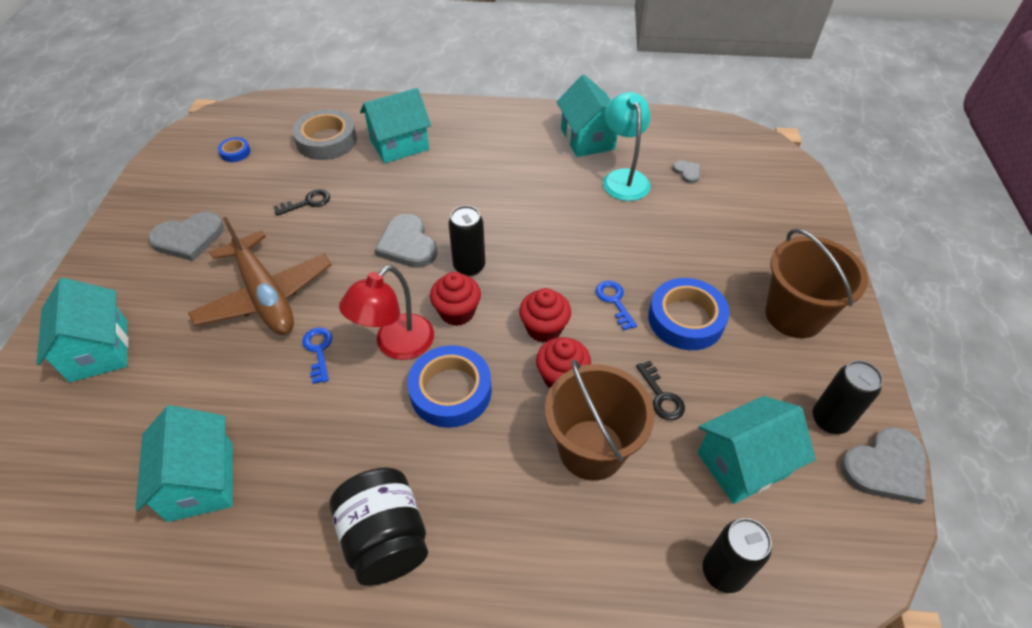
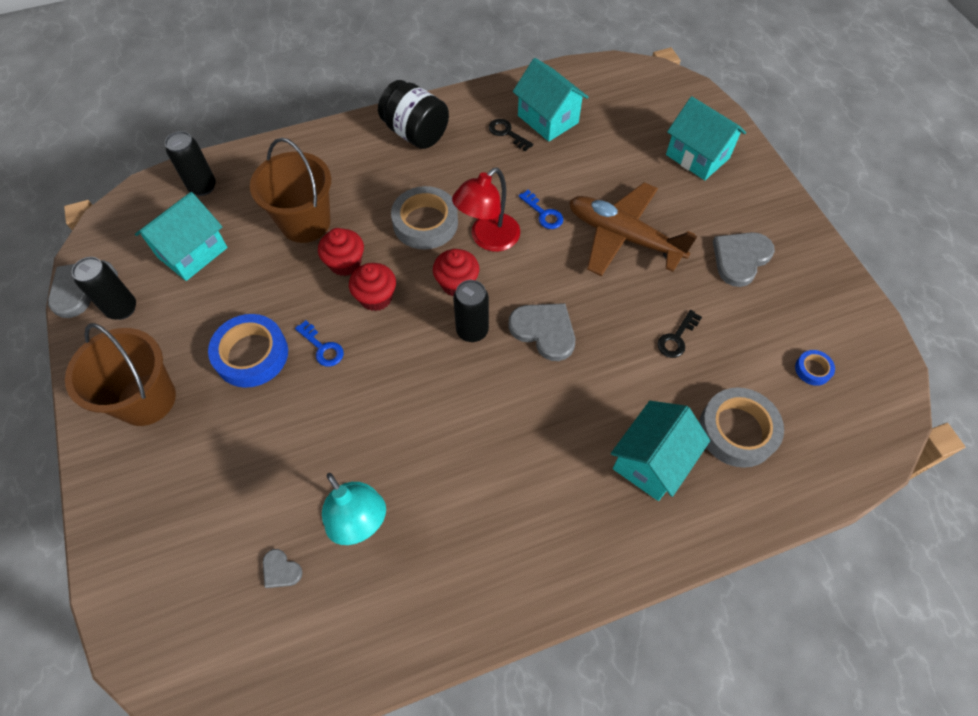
camera: 155 degrees right, 10 degrees up
red lamp [339,265,434,360] -> red lamp turned 150 degrees counterclockwise [452,167,520,252]
blue tape [407,345,492,428] -> grey tape [391,186,458,250]
turquoise house [557,75,617,157] -> none
black key [636,361,685,420] -> black key moved to [489,119,533,151]

